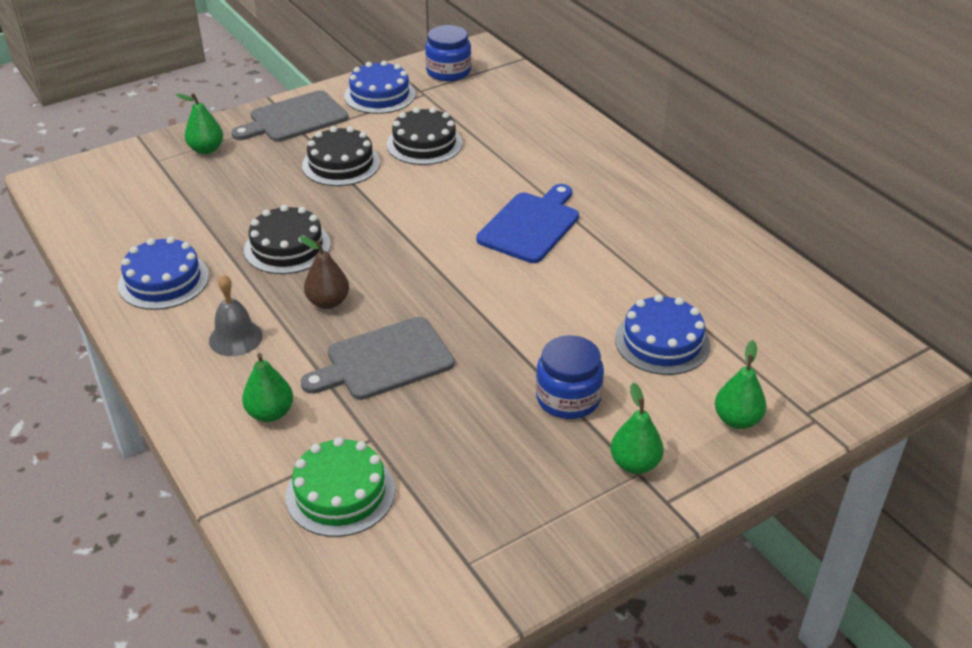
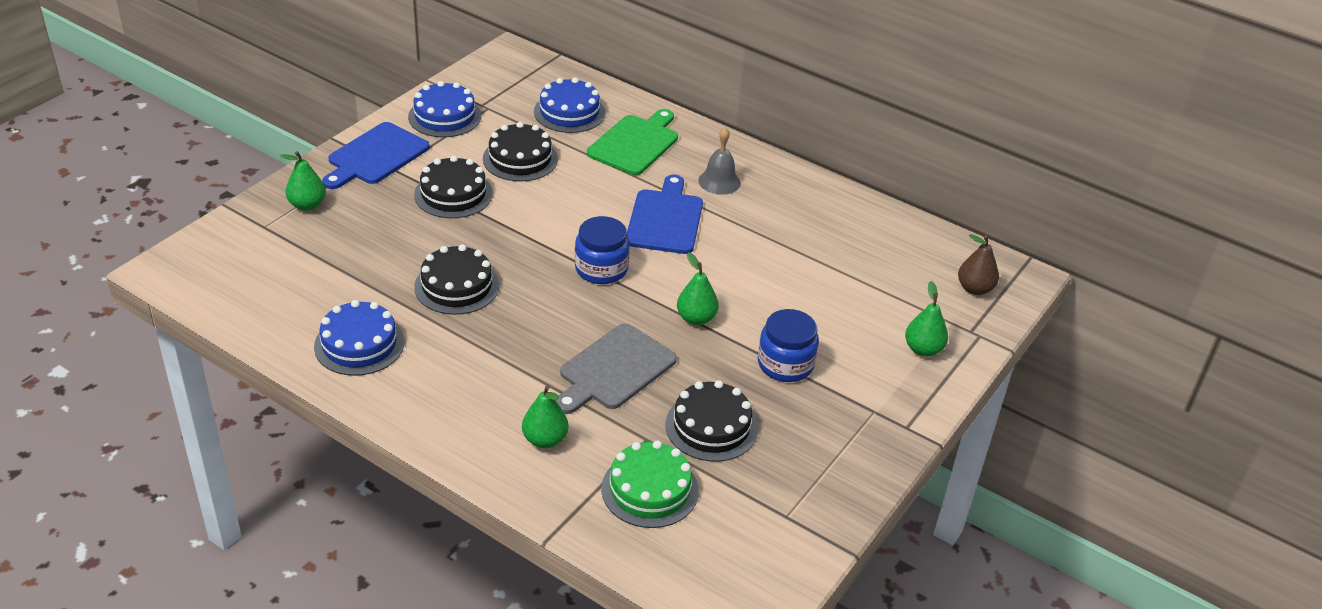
camera: 25 degrees left, 0 degrees up
grey bell [209,275,263,356] -> grey bell moved to [698,127,741,195]
grey cutting board [231,90,349,142] -> blue cutting board [322,122,430,189]
brown pear [300,236,349,309] -> brown pear moved to [958,234,999,295]
blue jar [425,25,471,81] -> blue jar moved to [575,216,630,284]
green pear [611,383,664,474] -> green pear moved to [677,252,719,325]
blue cake [615,294,711,375] -> blue cake moved to [534,78,605,133]
none -> green cutting board [587,109,678,175]
none -> black cake [666,380,758,462]

